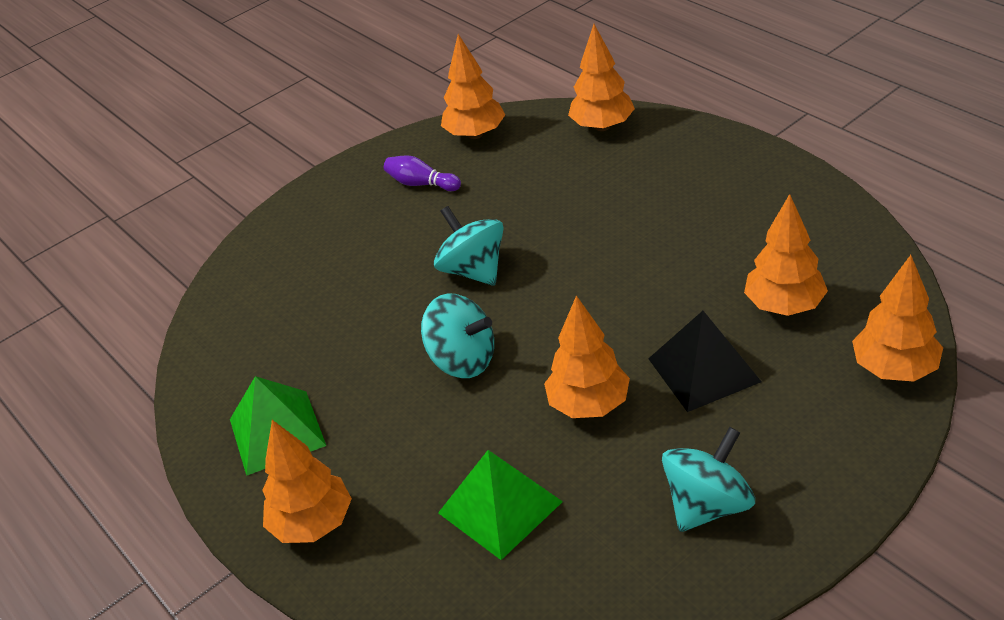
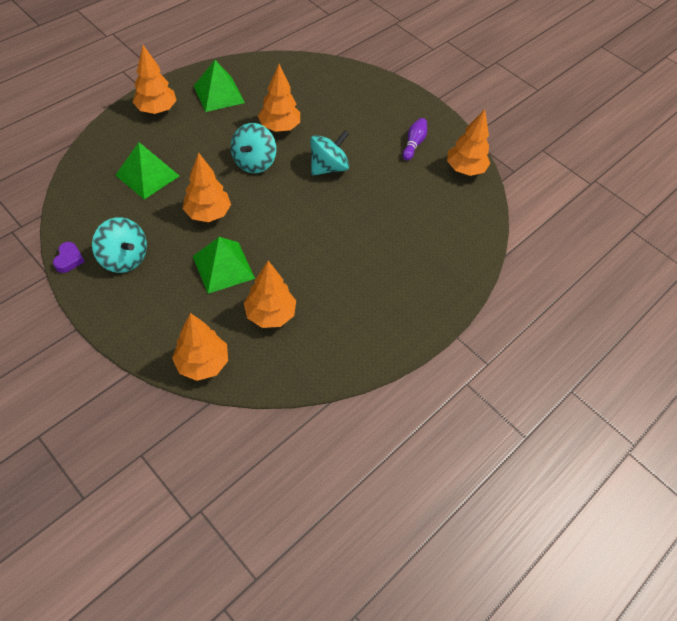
camera: 75 degrees right, 15 degrees up
orange tree [568,24,635,131] -> orange tree moved to [258,64,300,132]
black pyramid [648,311,762,412] -> green pyramid [193,237,255,294]
none -> purple heart [53,242,85,273]

